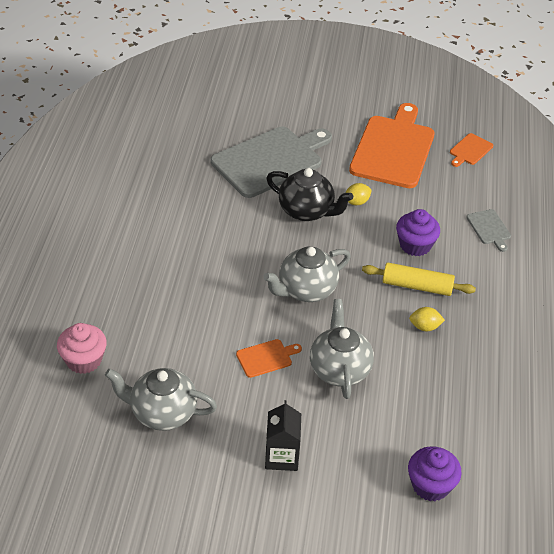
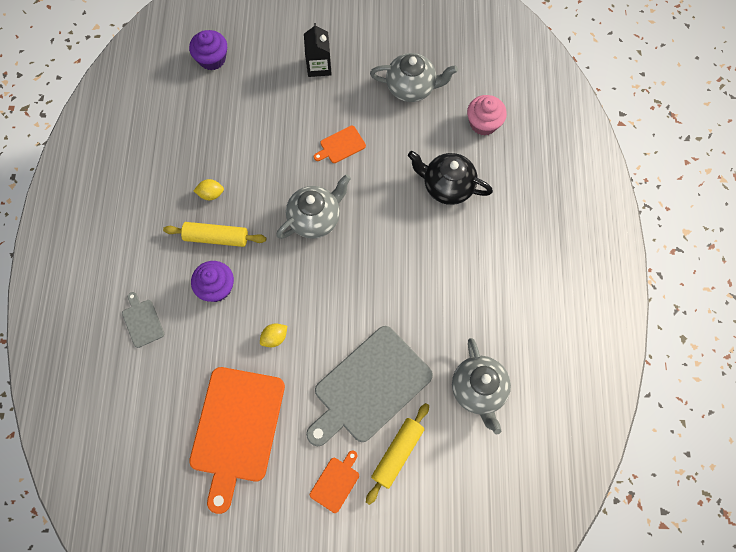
camera: 175 degrees right, 25 degrees up
black teapot [266,168,353,221] -> black teapot moved to [408,151,493,205]
grey teapot [310,299,374,399] -> grey teapot moved to [452,338,511,434]
orange cutting board [450,133,493,167] -> orange cutting board moved to [310,451,359,513]
none -> yellow rolling pin [366,403,429,505]

